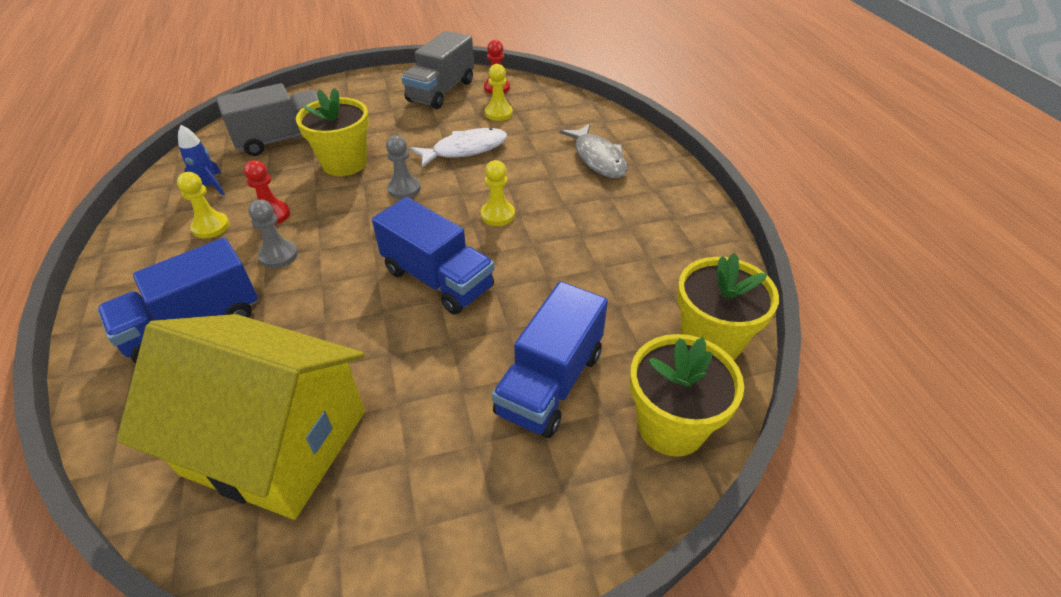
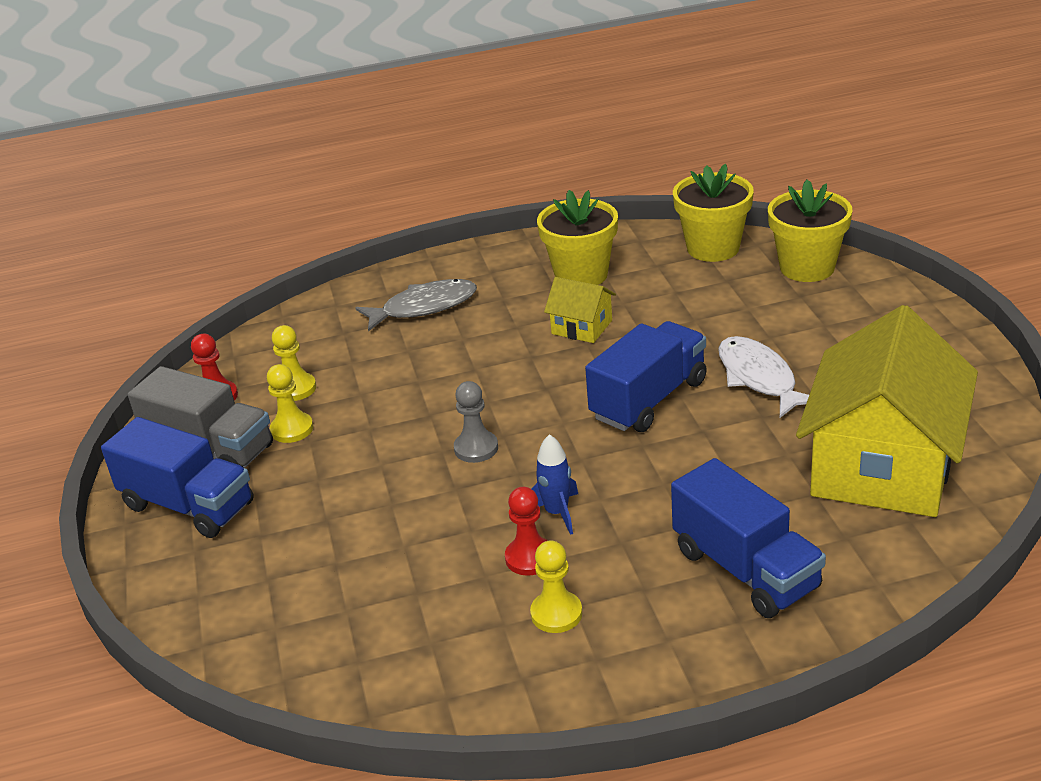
camera: 85 degrees left, 10 degrees down
blue rocket [178,125,225,195] -> blue rocket moved to [532,434,578,535]
grey truck [216,83,318,156] -> none
grey pawn [248,200,298,268] -> none
yellow flower pot [296,88,369,176] -> yellow flower pot moved to [537,190,618,285]
white fish [410,128,507,168] -> white fish moved to [718,336,809,418]
yellow pawn [481,160,515,226] -> yellow pawn moved to [267,364,313,443]
blue truck [492,281,608,438] -> blue truck moved to [101,417,254,538]
none -> yellow house [544,277,616,343]

